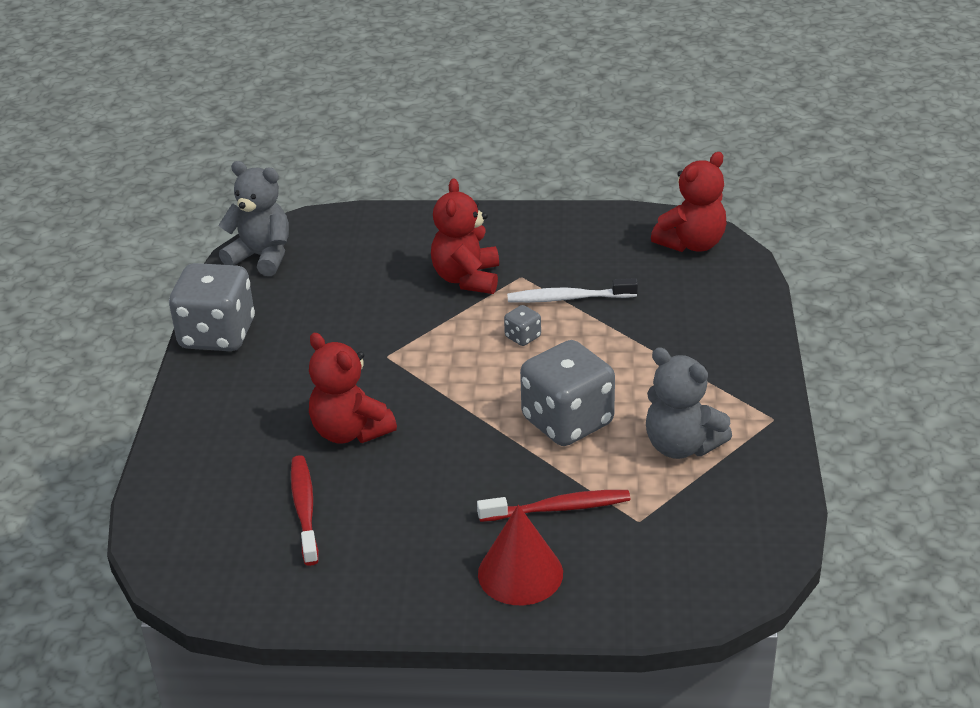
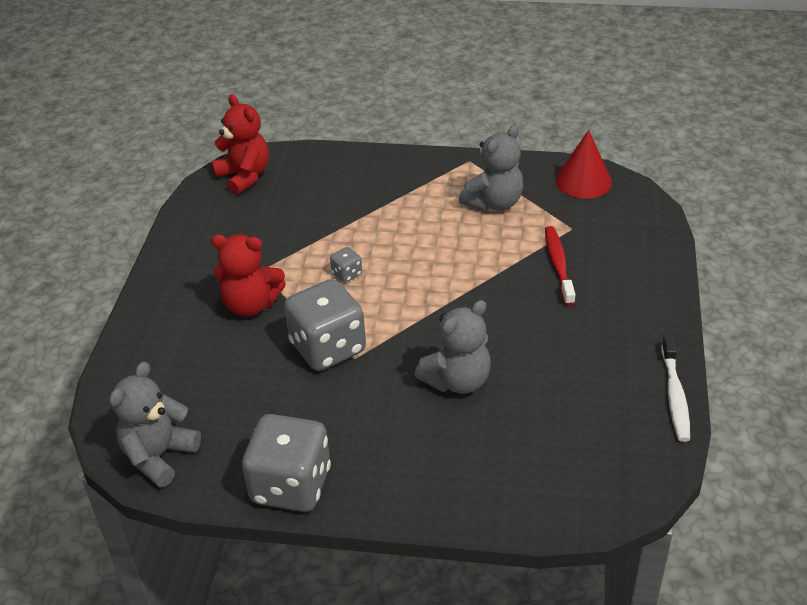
camera: 85 degrees left, 5 degrees up
red toothbrush [291,455,319,566] -> none
red teddy bear [309,333,397,443] -> grey teddy bear [415,300,491,394]
red cone [478,505,563,605] -> red cone moved to [556,130,612,199]
white toothbrush [507,278,638,303] -> white toothbrush moved to [661,335,690,442]
grey dice [520,340,615,446] -> grey dice moved to [284,279,366,371]

